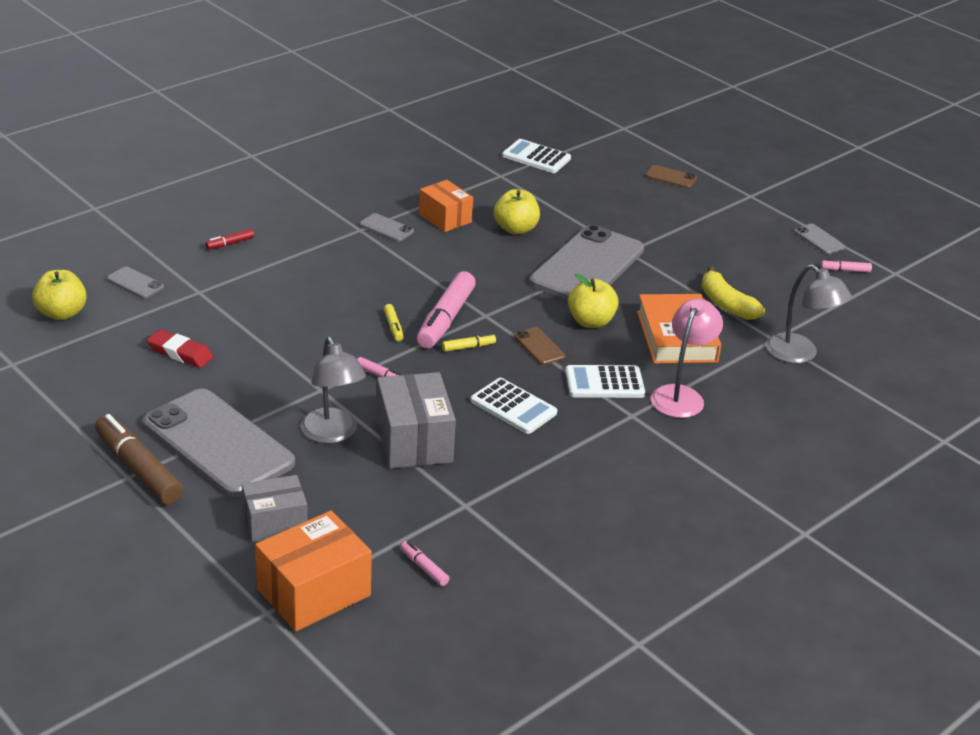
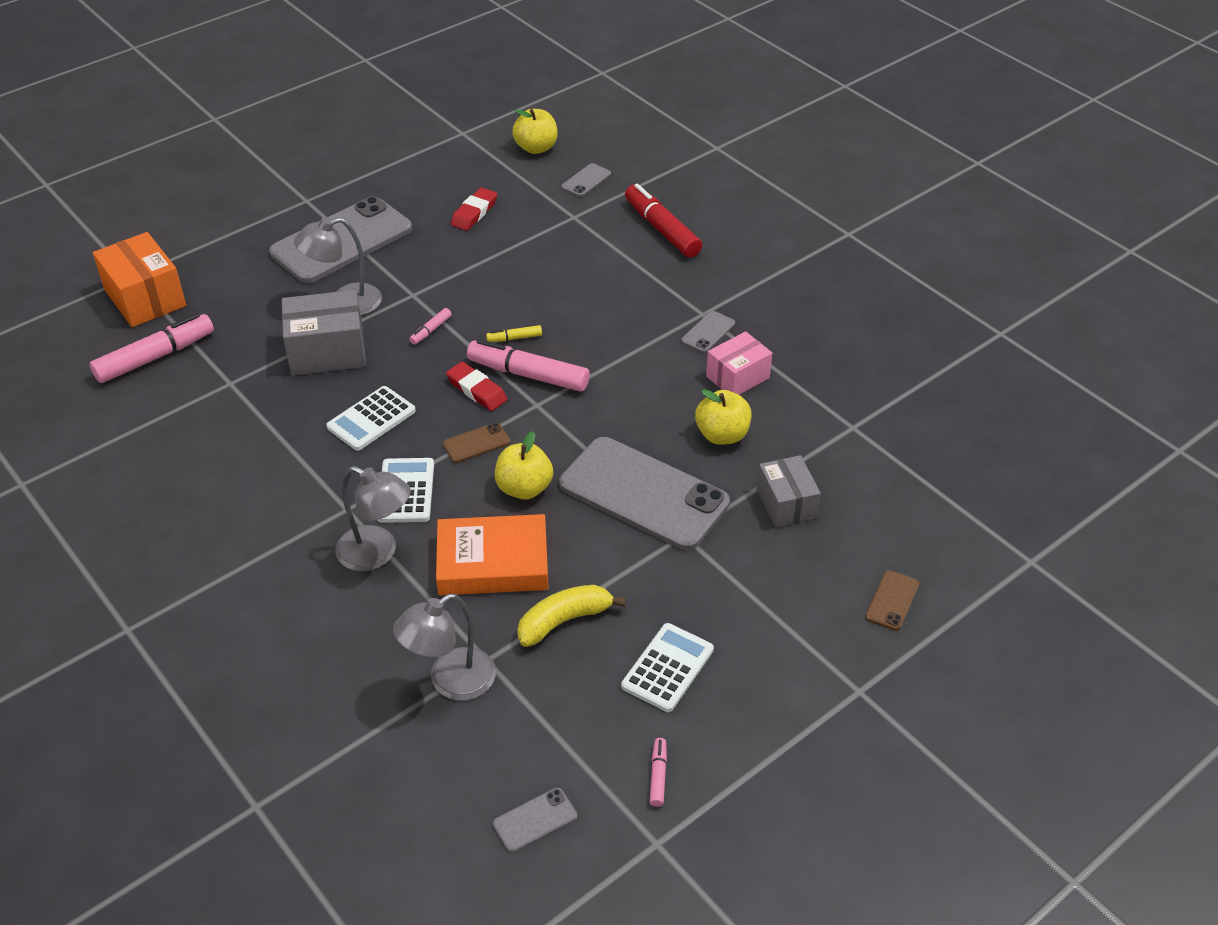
camera: 95 degrees right, 10 degrees up
brown marker [95,414,184,505] -> none
red marker [205,229,254,250] -> red marker [625,183,702,258], size x2.22
grey box [242,475,307,542] -> grey box moved to [757,455,821,527]
pink marker [401,541,450,586] -> pink marker [90,313,214,383], size x2.22
orange box [419,180,473,232] -> pink box [706,331,772,395]
yellow marker [442,333,496,352] -> red eraser [446,362,508,411]
white calculator [502,139,571,173] -> white calculator moved to [621,623,714,712]
pink lamp [651,299,723,418] -> grey lamp [335,466,411,571]
grey phone [794,224,845,254] -> grey phone moved to [493,788,577,853]

